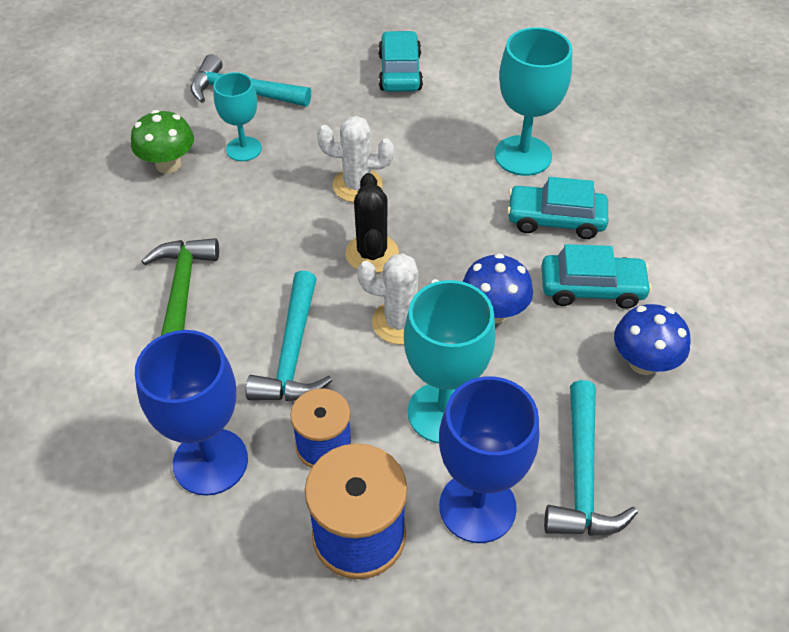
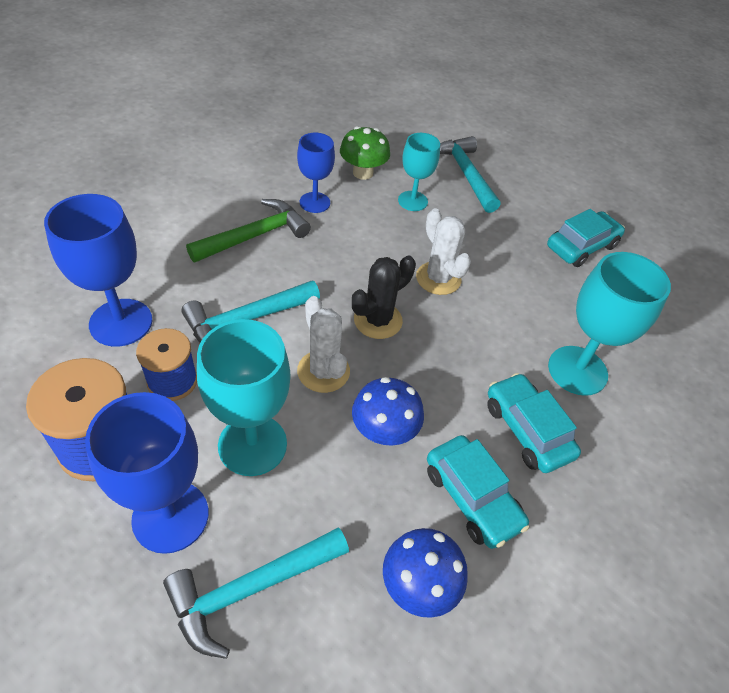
camera: 50 degrees right, 0 degrees up
none -> blue goblet [297,133,335,213]

